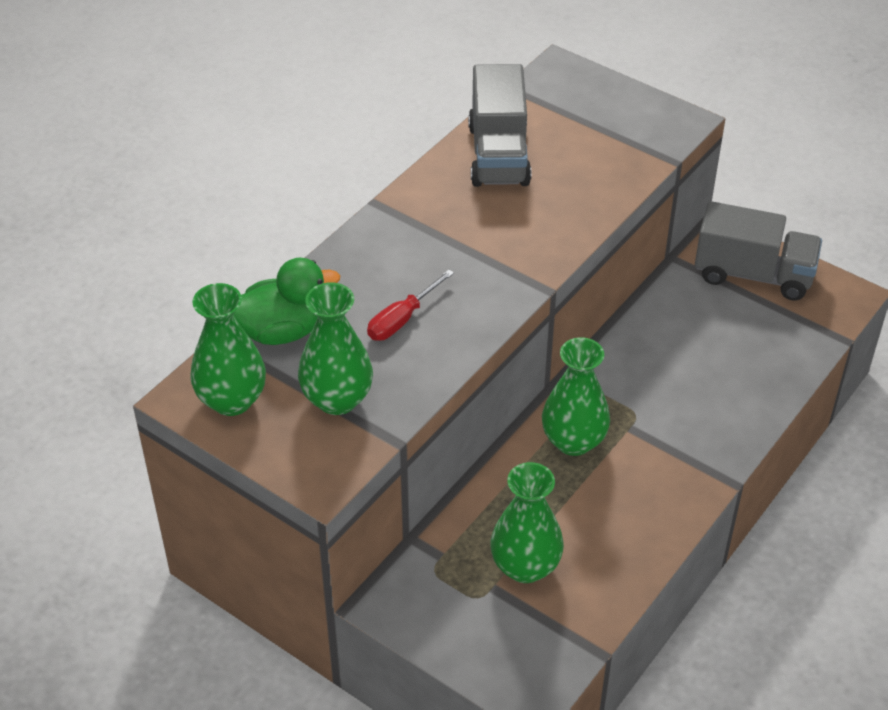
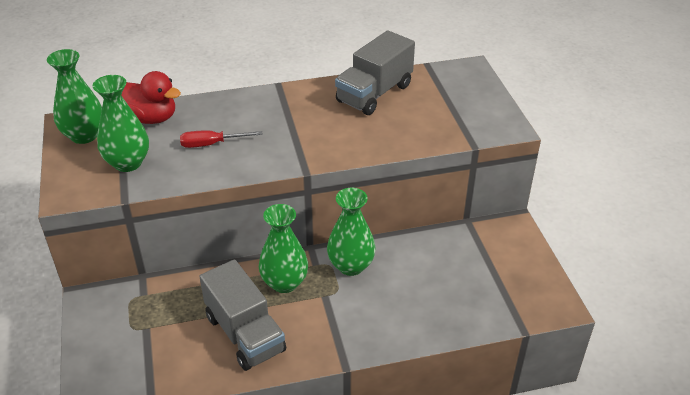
camera: 40 degrees right, 5 degrees down
green duck [233,258,340,345] -> red duck [122,71,181,124]
green vase [490,462,564,583] -> green vase moved to [327,188,376,276]
grey truck [695,201,822,301] -> grey truck moved to [199,259,286,371]

